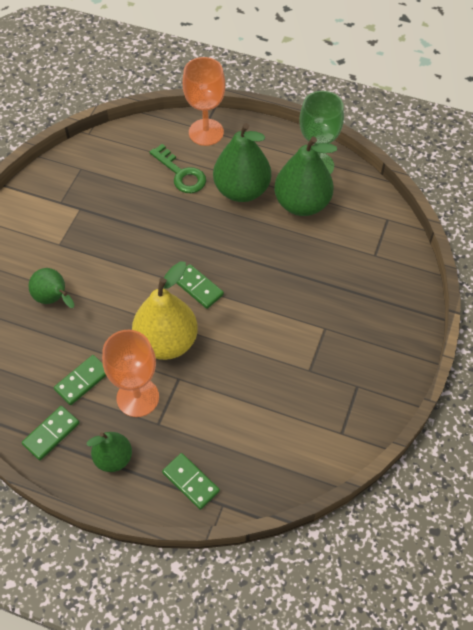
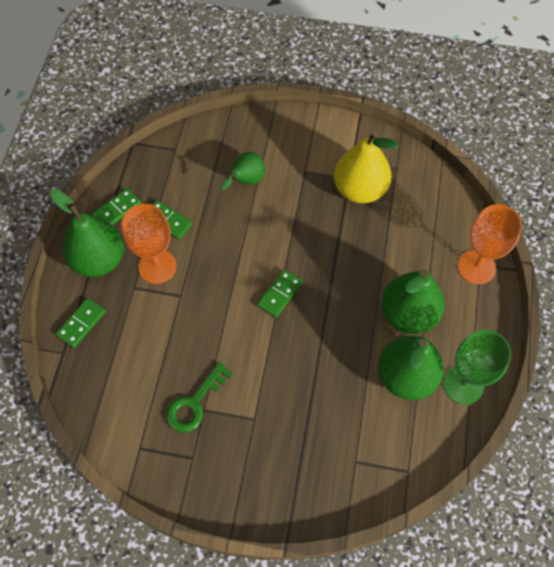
camera: 80 degrees right, 5 degrees up
green domino [22,406,80,460] -> green domino turned 75 degrees counterclockwise [92,188,141,225]
green pear [87,432,132,472] -> green pear [50,189,124,277], size x1.72
yellow pear [132,262,198,360] -> yellow pear moved to [334,132,398,203]
green key [149,144,206,193] -> green key moved to [166,362,233,433]

